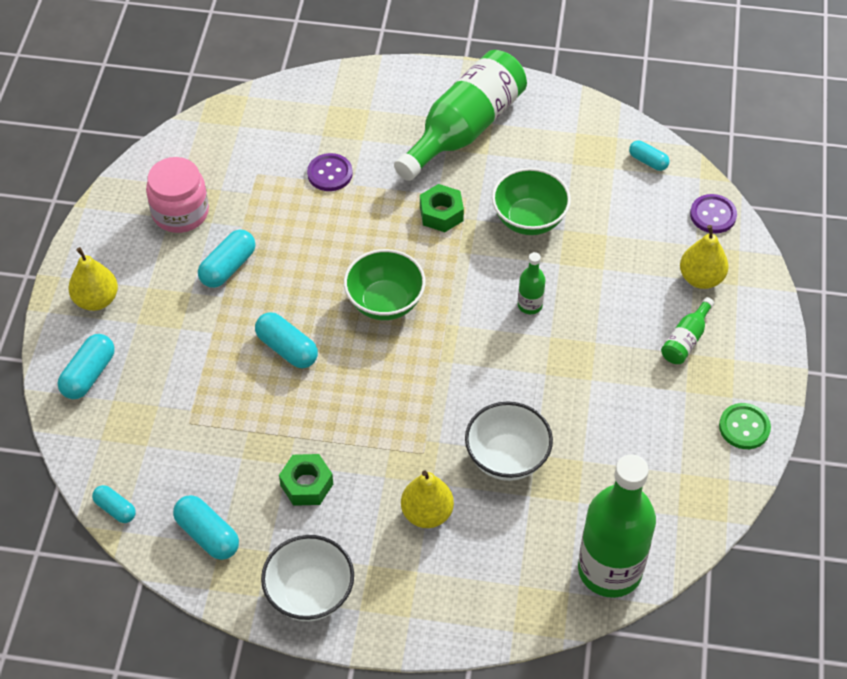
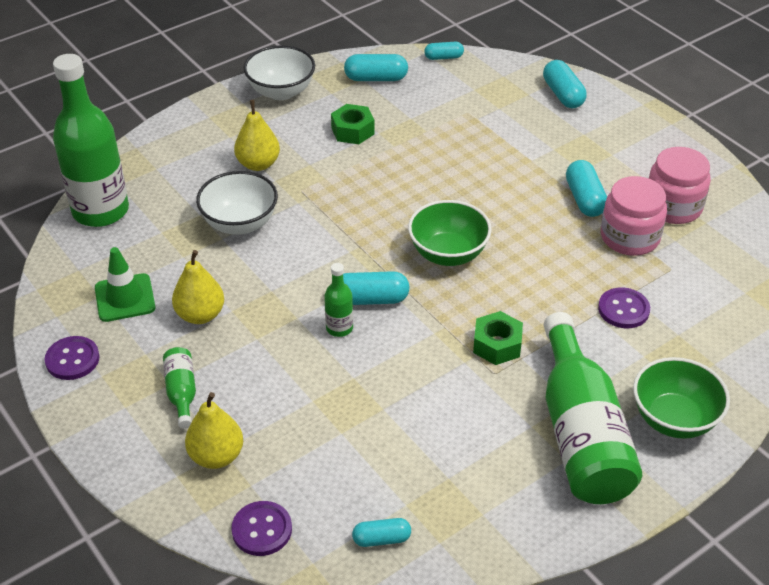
camera: 135 degrees right, 10 degrees down
yellow pear [68,247,118,311] -> yellow pear moved to [172,250,224,324]
turquoise capsule [255,312,318,368] -> turquoise capsule moved to [343,271,410,305]
green bowl [492,168,571,235] -> green bowl moved to [633,357,730,439]
green button [719,403,771,449] -> purple button [45,336,100,380]
none -> green traffic cone [95,247,155,322]
none -> pink jar [601,176,667,256]

